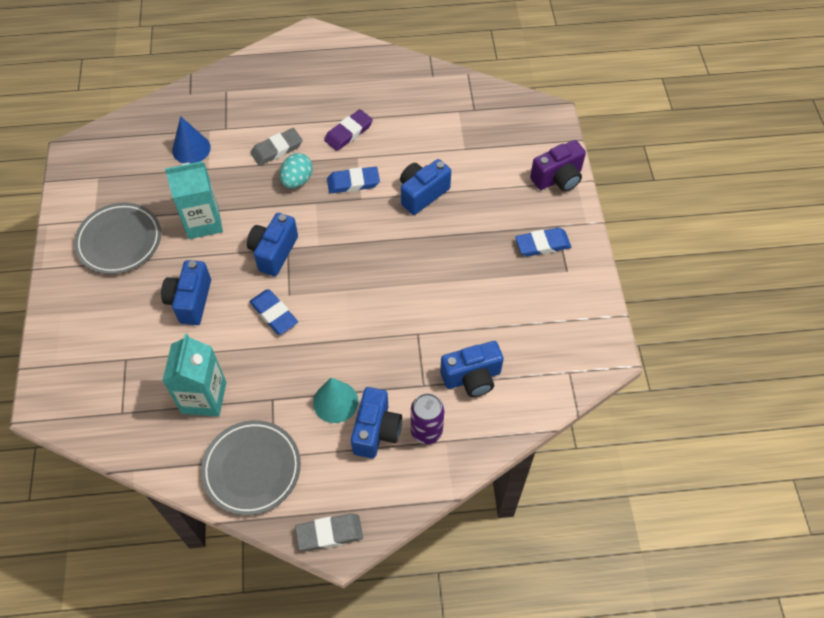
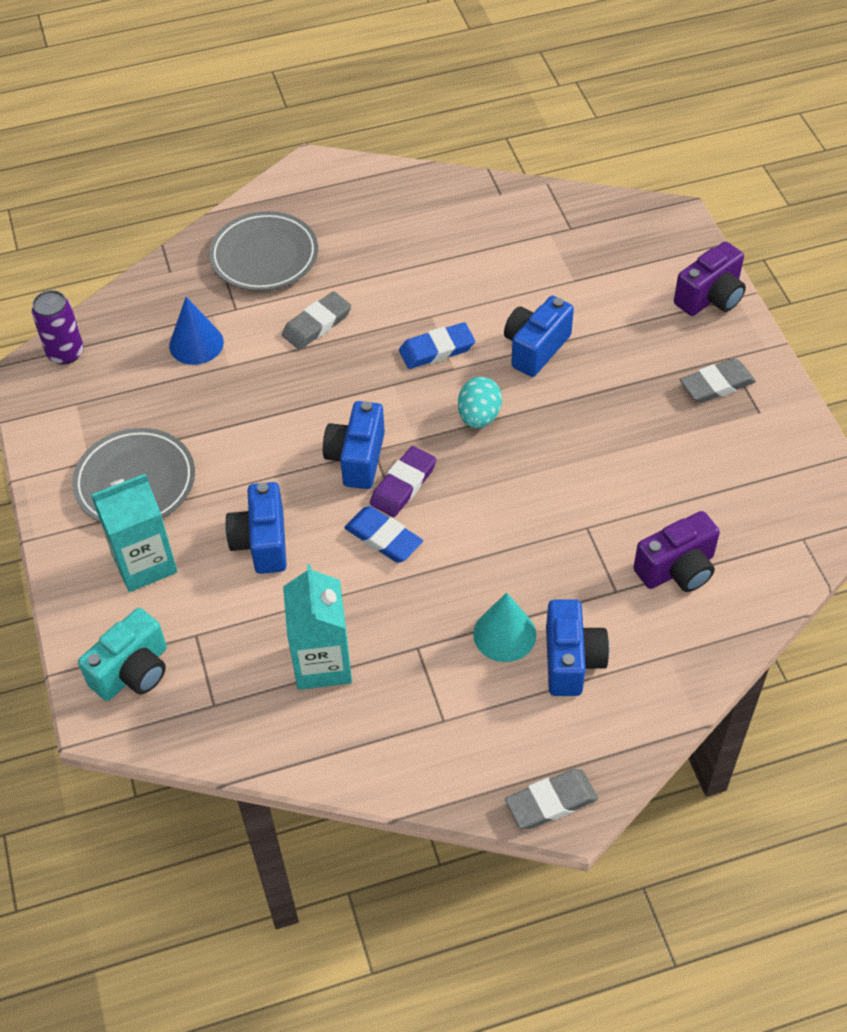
camera: 10 degrees left, 5 degrees down
turquoise carton [165,161,223,239] -> turquoise carton moved to [91,474,177,592]
grey plate [201,420,301,515] -> grey plate moved to [209,211,318,291]
turquoise egg [280,153,313,188] -> turquoise egg moved to [458,377,502,428]
purple eraser [324,109,373,151] -> purple eraser moved to [370,446,437,517]
purple can [411,393,444,444] -> purple can moved to [32,290,84,365]
blue camera [440,341,504,397] -> purple camera [633,511,720,592]
blue eraser [515,228,571,257] -> grey eraser [680,358,756,403]
none -> turquoise camera [78,608,167,701]

